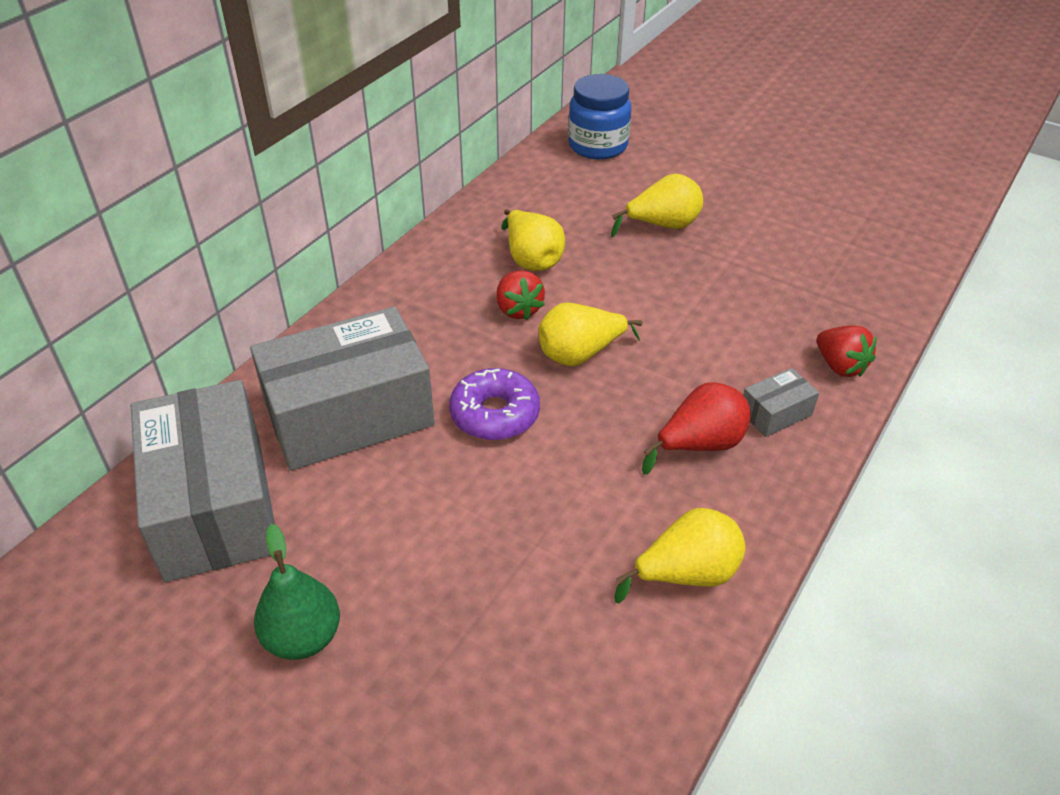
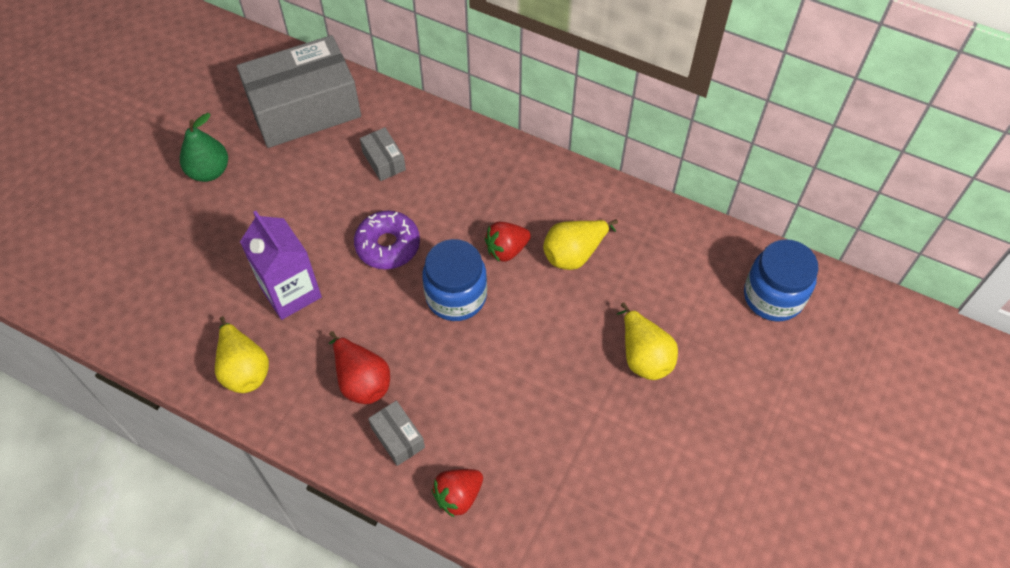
camera: 85 degrees right, 15 degrees up
grey box [250,307,435,471] -> grey box [360,127,406,181], size x0.42
yellow pear [538,302,642,366] -> blue jar [422,239,487,321]
none -> purple carton [240,211,322,320]

